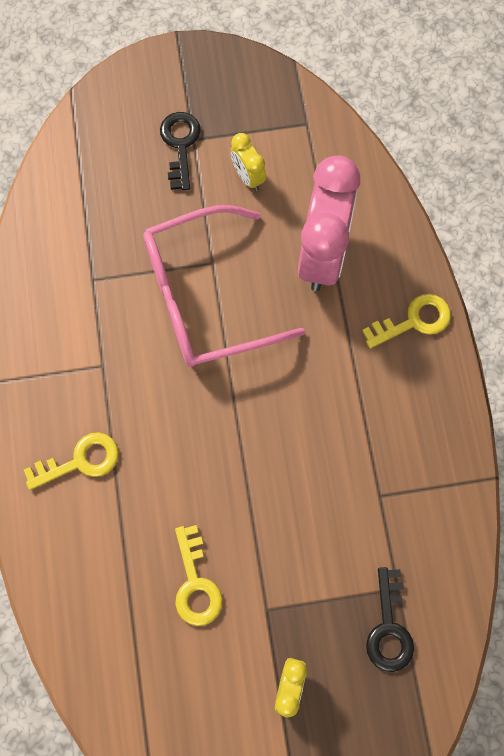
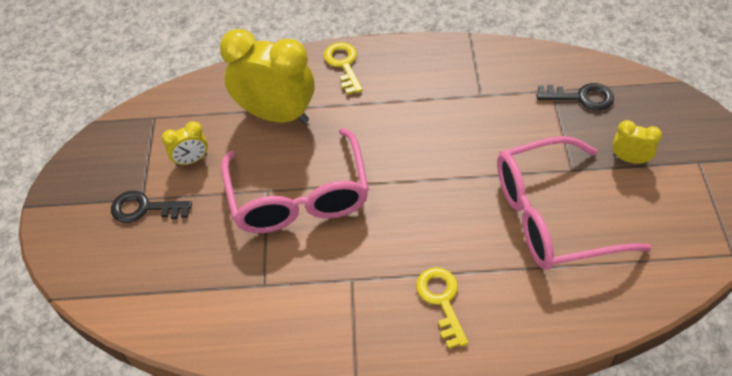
camera: 80 degrees left, 20 degrees down
yellow key [175,525,223,626] -> pink glasses [497,136,652,270]
pink clock [298,155,360,291] -> yellow clock [220,29,315,124]

